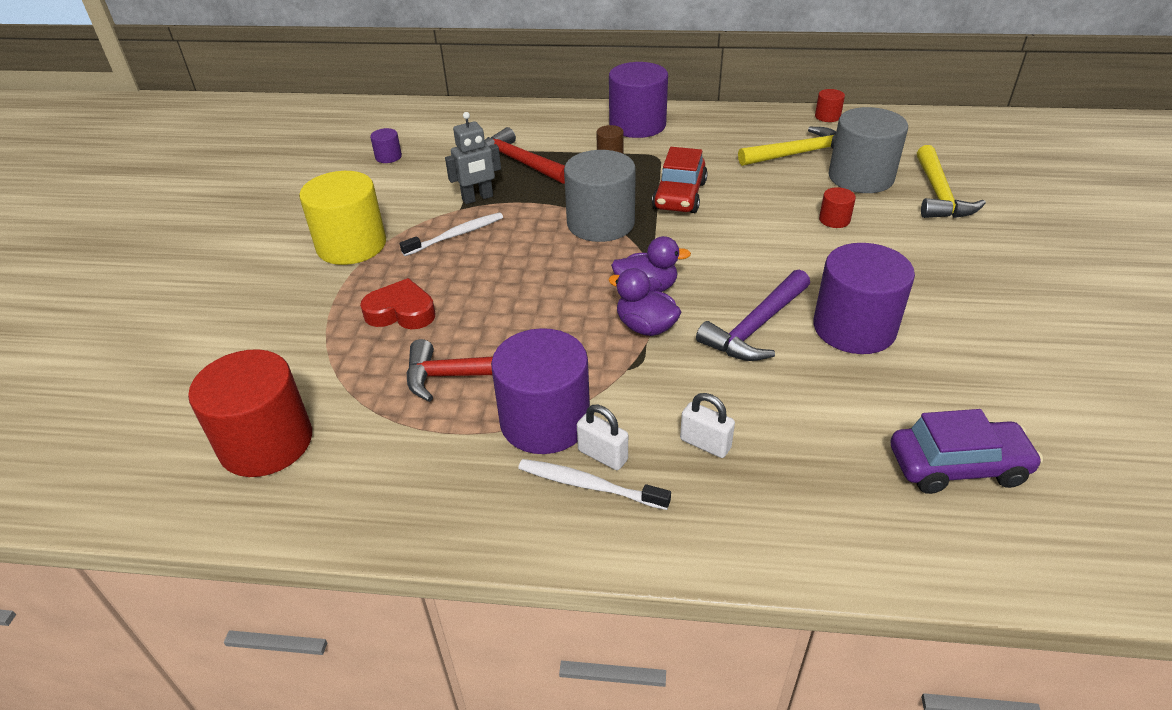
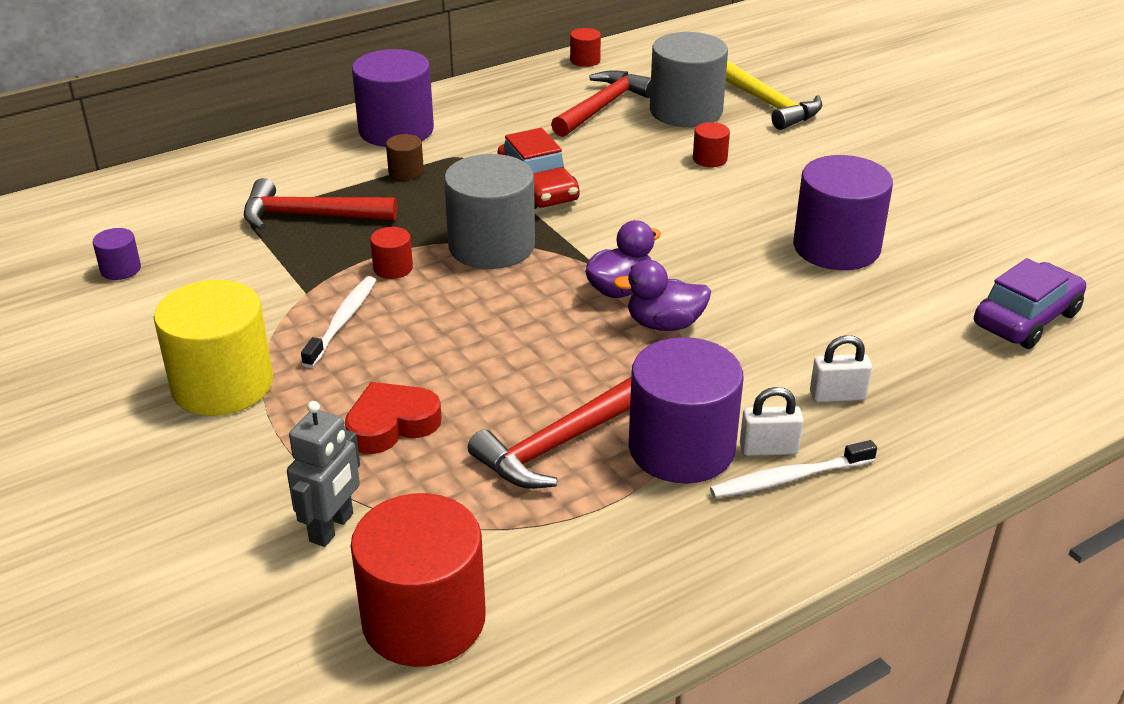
camera: 40 degrees left, 5 degrees down
grey robot [445,112,501,204] -> grey robot moved to [287,401,360,547]
purple hammer [696,269,810,361] -> none
yellow hammer [738,127,836,166] -> red hammer [551,70,651,137]
none -> red cylinder [370,227,413,279]

